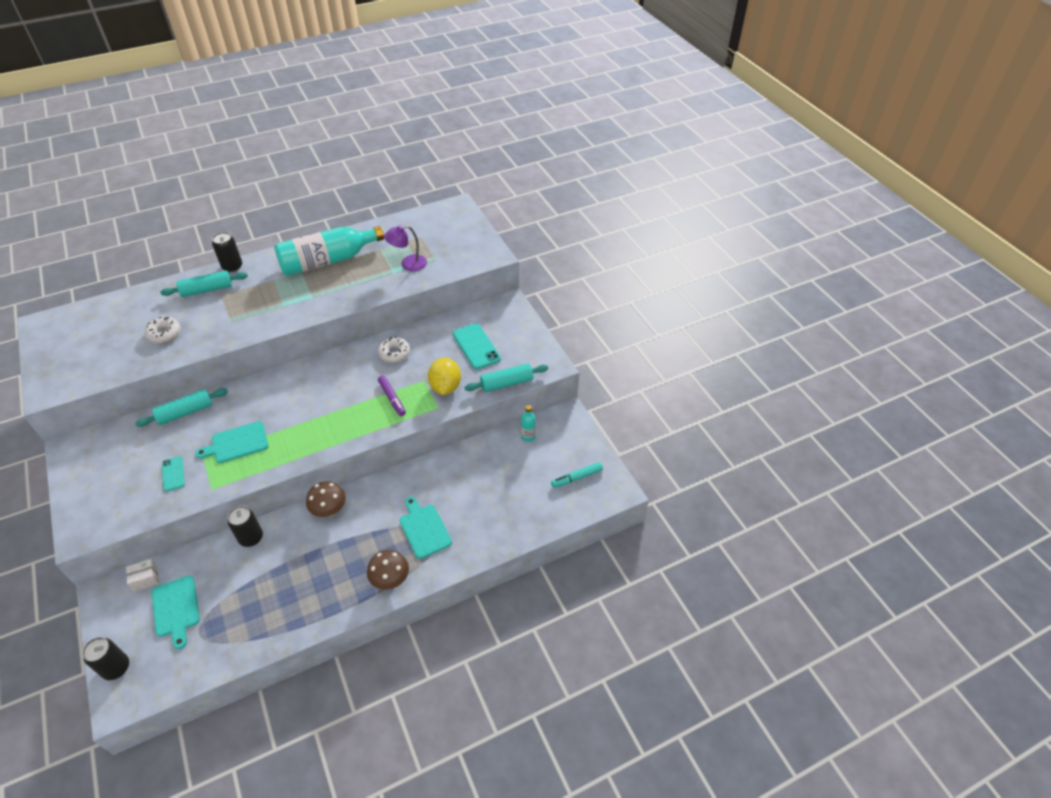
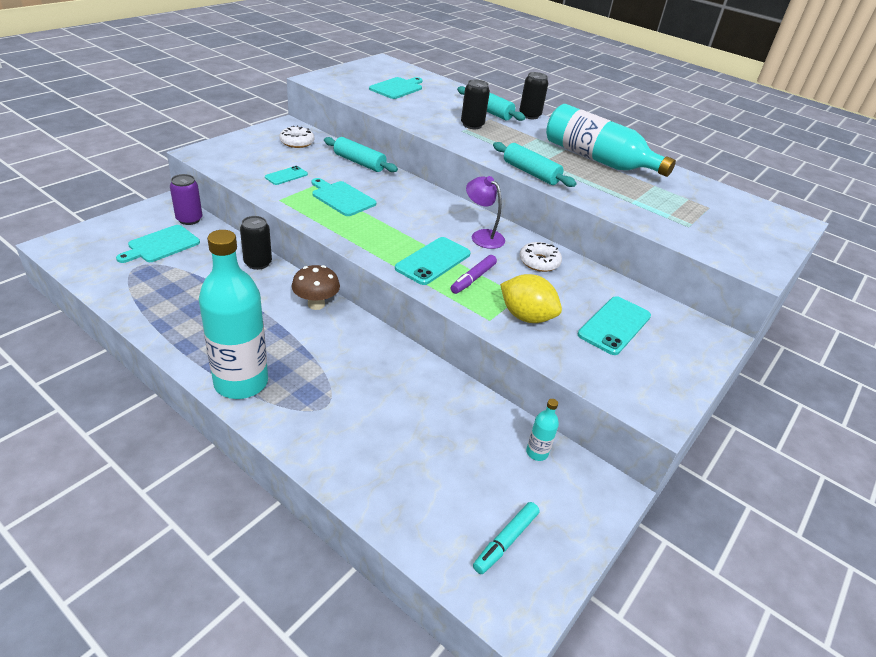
camera: 60 degrees right, 10 degrees down
black can [82,637,129,680] -> black can moved to [461,80,490,129]
white box [126,559,159,592] -> purple can [170,174,202,225]
white donut [145,317,181,343] -> white donut moved to [279,126,314,148]
brown mushroom [367,550,409,590] -> turquoise bottle [199,230,268,399]
purple lamp [384,225,427,271] -> purple lamp moved to [466,176,505,249]
turquoise cutting board [399,497,452,559] -> turquoise cutting board moved to [369,77,423,99]
yellow lemon [428,358,461,395] -> yellow lemon turned 60 degrees clockwise [500,274,562,323]
turquoise rolling pin [465,363,548,392] -> turquoise rolling pin moved to [493,142,576,187]
turquoise marker [551,462,603,488] -> turquoise marker turned 90 degrees counterclockwise [473,502,540,574]
none -> turquoise phone [395,237,471,285]

